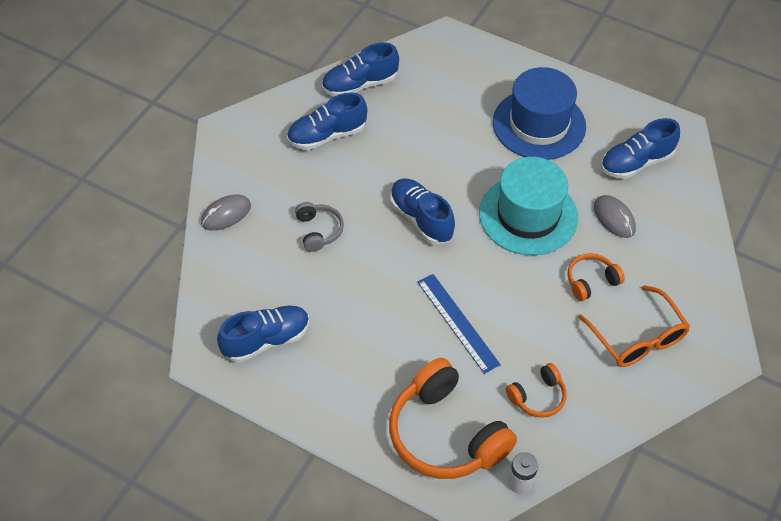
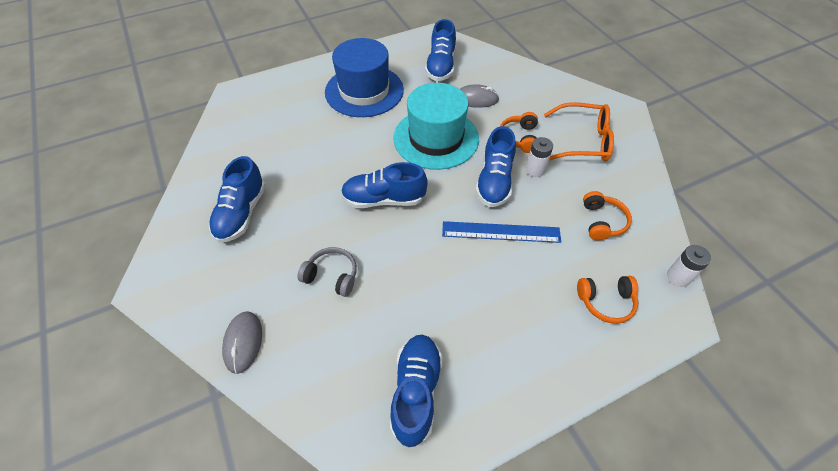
camera: 55 degrees left, 0 degrees up
blue shoe [322,42,399,96] -> blue shoe moved to [475,126,516,207]
orange headphones [389,358,517,479] -> orange headphones [577,276,638,324], size x0.49
none -> white battery [526,137,553,177]

